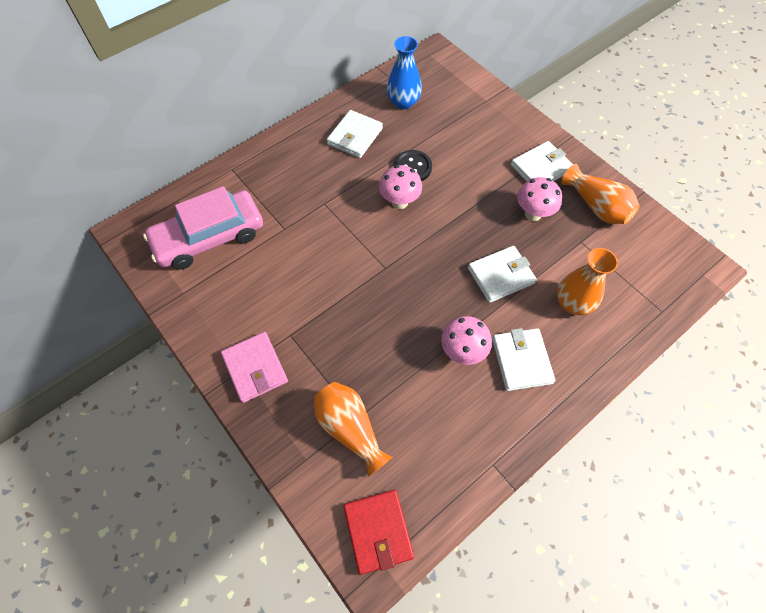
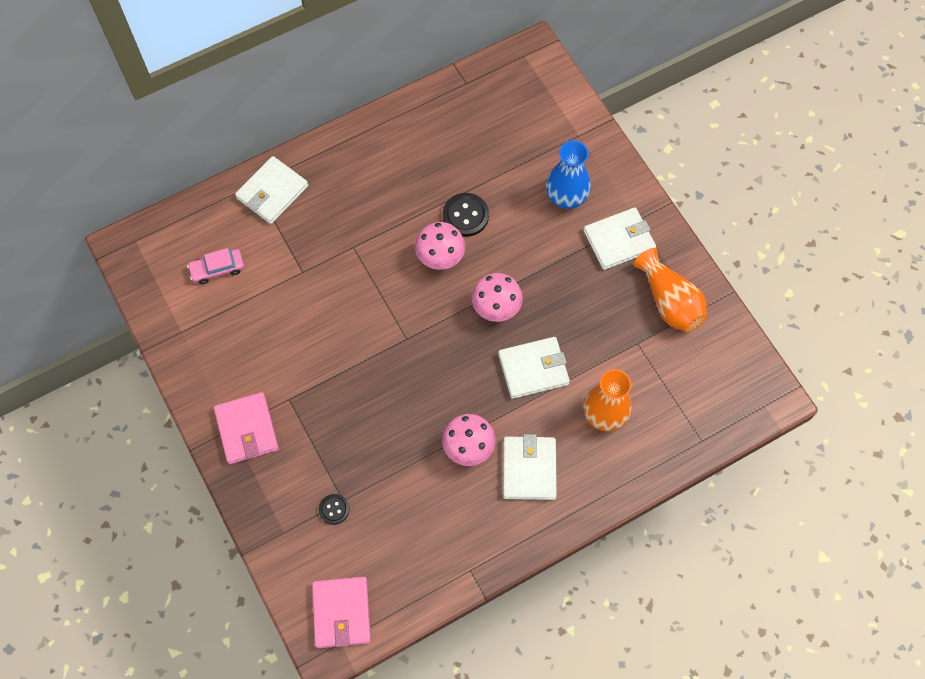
camera: 10 degrees right, 5 degrees up
pink car [143,186,263,270] -> pink car [187,248,244,284], size x0.44
orange vase [314,382,393,477] -> black button [319,494,349,525]
white wallet [327,110,383,158] -> white wallet moved to [235,156,308,224]
red wallet [344,490,414,575] -> pink wallet [312,576,371,648]
blue vase [387,36,422,110] -> blue vase moved to [546,141,591,209]
pink mushroom [517,177,562,221] -> pink mushroom moved to [472,273,523,322]

